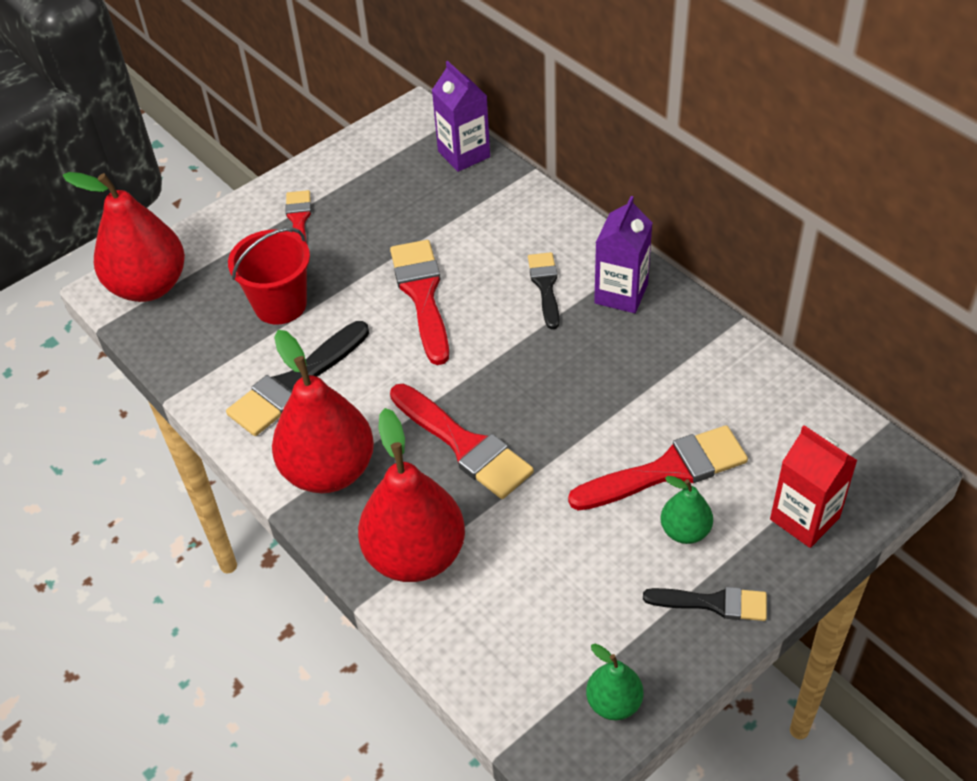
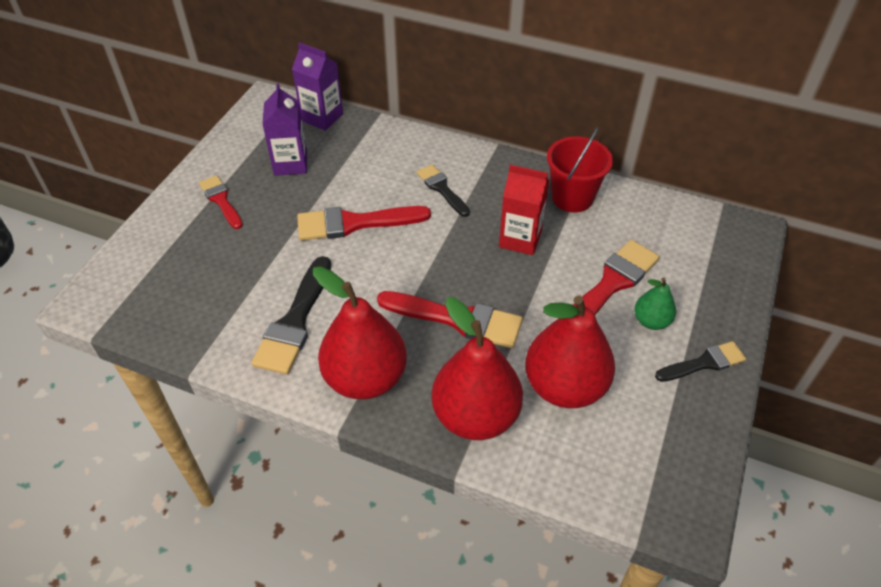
camera: 30 degrees left, 0 degrees up
red pear [63,172,185,302] -> red pear moved to [525,296,615,408]
red bucket [228,228,310,324] -> red bucket moved to [547,127,613,212]
red brush [390,240,449,365] -> red brush turned 60 degrees counterclockwise [297,206,431,241]
green pear [586,644,644,720] -> none
purple carton [594,196,652,313] -> purple carton moved to [262,83,307,176]
red carton [770,425,858,548] -> red carton moved to [499,165,549,255]

